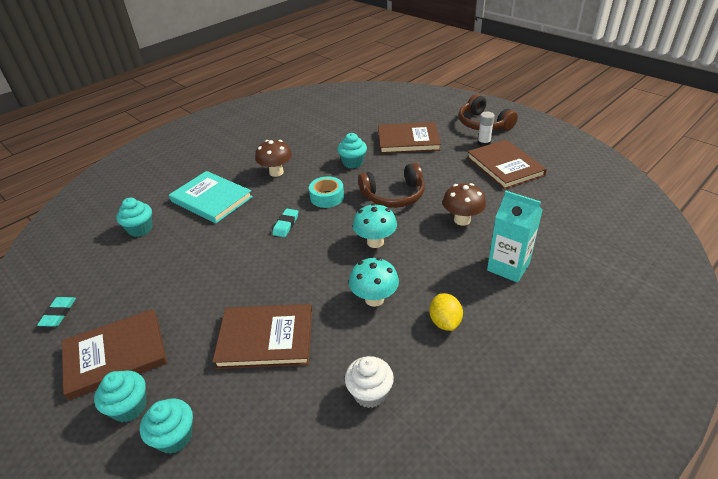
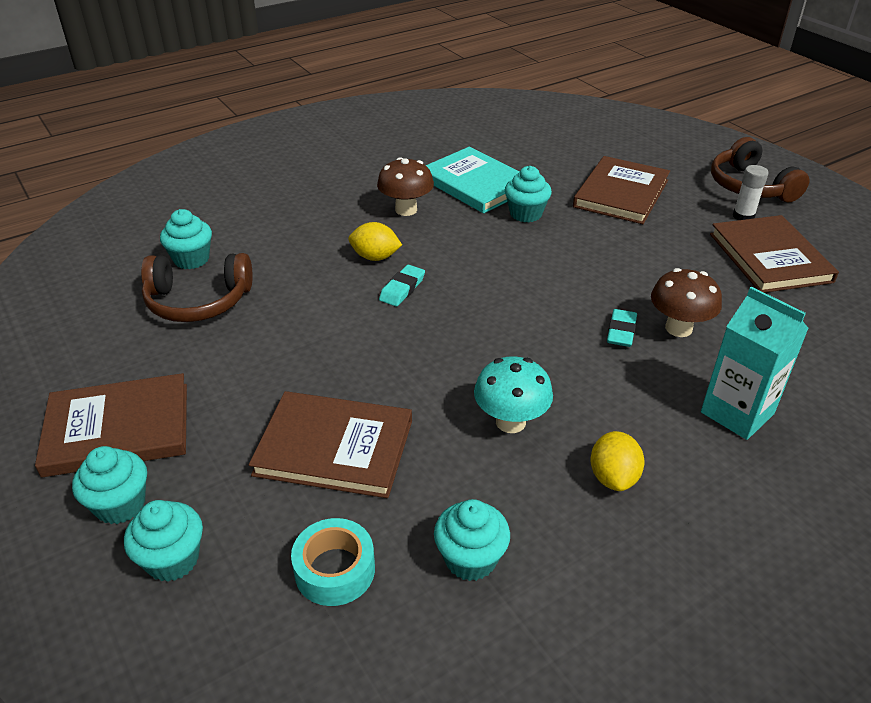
camera: 10 degrees right, 0 degrees up
turquoise eraser [37,297,76,327] -> turquoise eraser moved to [607,309,637,347]
turquoise book [169,171,253,224] -> turquoise book moved to [426,147,520,213]
turquoise tape [309,176,344,208] -> turquoise tape moved to [291,518,375,606]
white cupcake [345,356,394,408] -> turquoise cupcake [434,499,510,581]
turquoise mushroom [353,203,397,248] -> none
brown headphones [358,163,425,208] -> brown headphones moved to [141,253,253,322]
brown book [378,122,441,154] -> brown book turned 75 degrees counterclockwise [573,156,670,224]
none -> yellow lemon [349,222,402,261]

